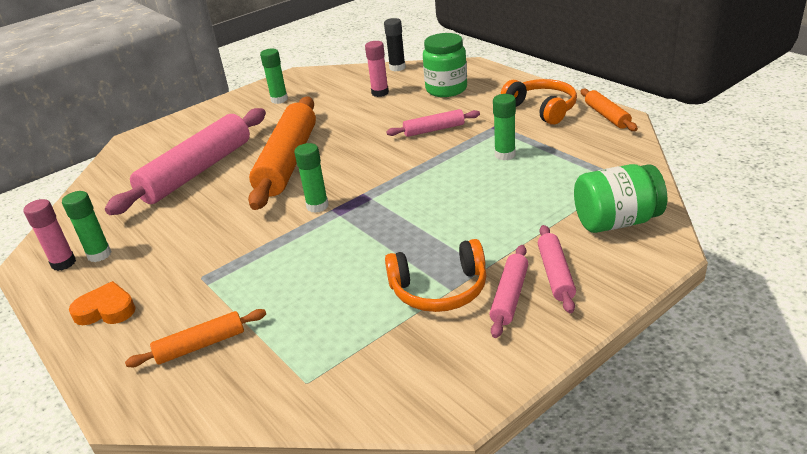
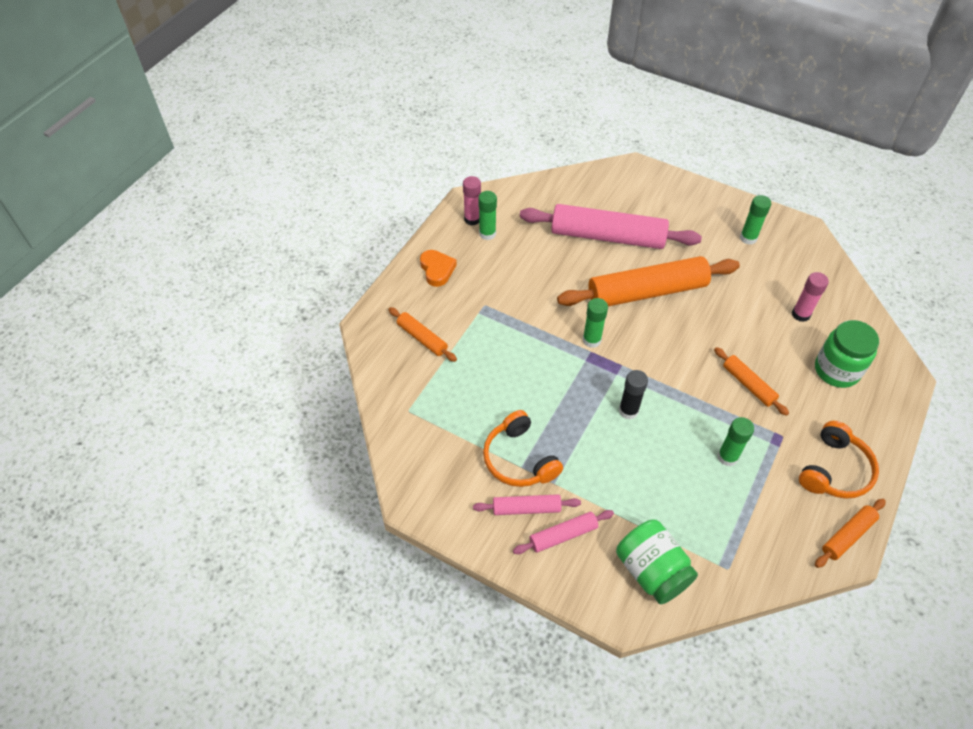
camera: 65 degrees right, 20 degrees up
black glue stick [384,18,406,71] -> black glue stick moved to [619,370,648,420]
pink rolling pin [386,109,480,137] -> orange rolling pin [714,347,789,416]

